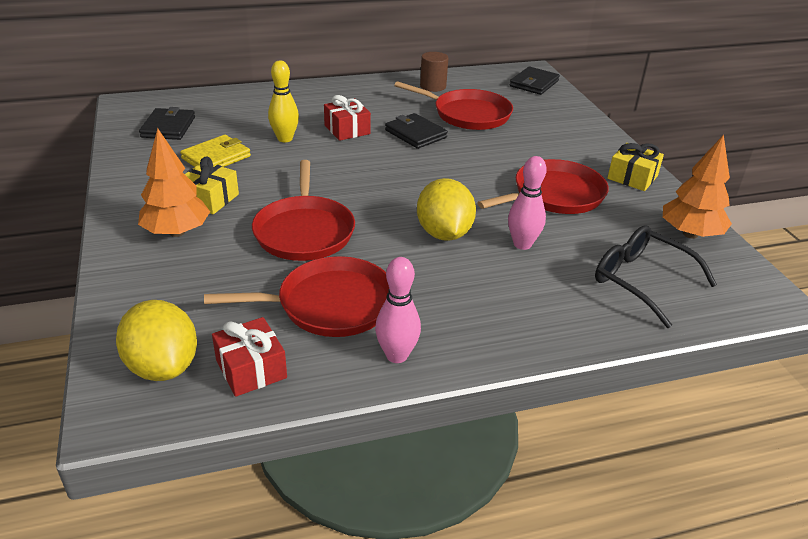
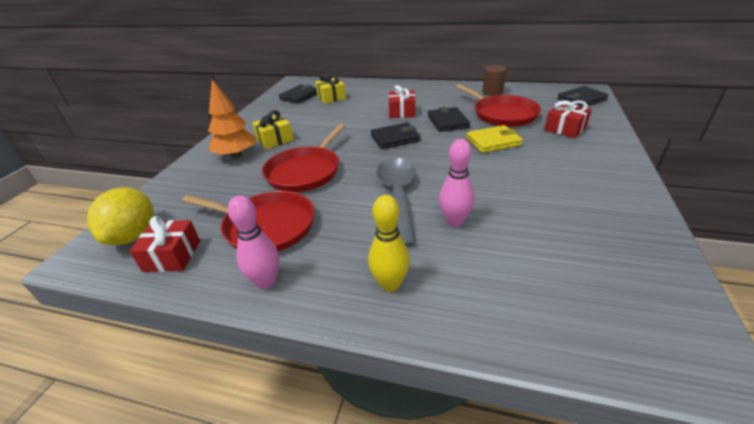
camera: 35 degrees right, 0 degrees up
yellow wallet [180,135,251,167] -> yellow wallet moved to [466,125,523,153]
yellow bowling pin [268,60,299,142] -> yellow bowling pin moved to [368,195,410,292]
yellow lemon [417,178,476,241] -> grey spoon [376,158,415,247]
red pan [477,159,609,214] -> none
black glasses [595,225,717,328] -> none
yellow gift [607,143,664,191] -> yellow gift moved to [315,74,346,104]
orange tree [663,134,732,239] -> none
none -> black wallet [371,122,421,149]
none -> red gift [544,101,592,138]

